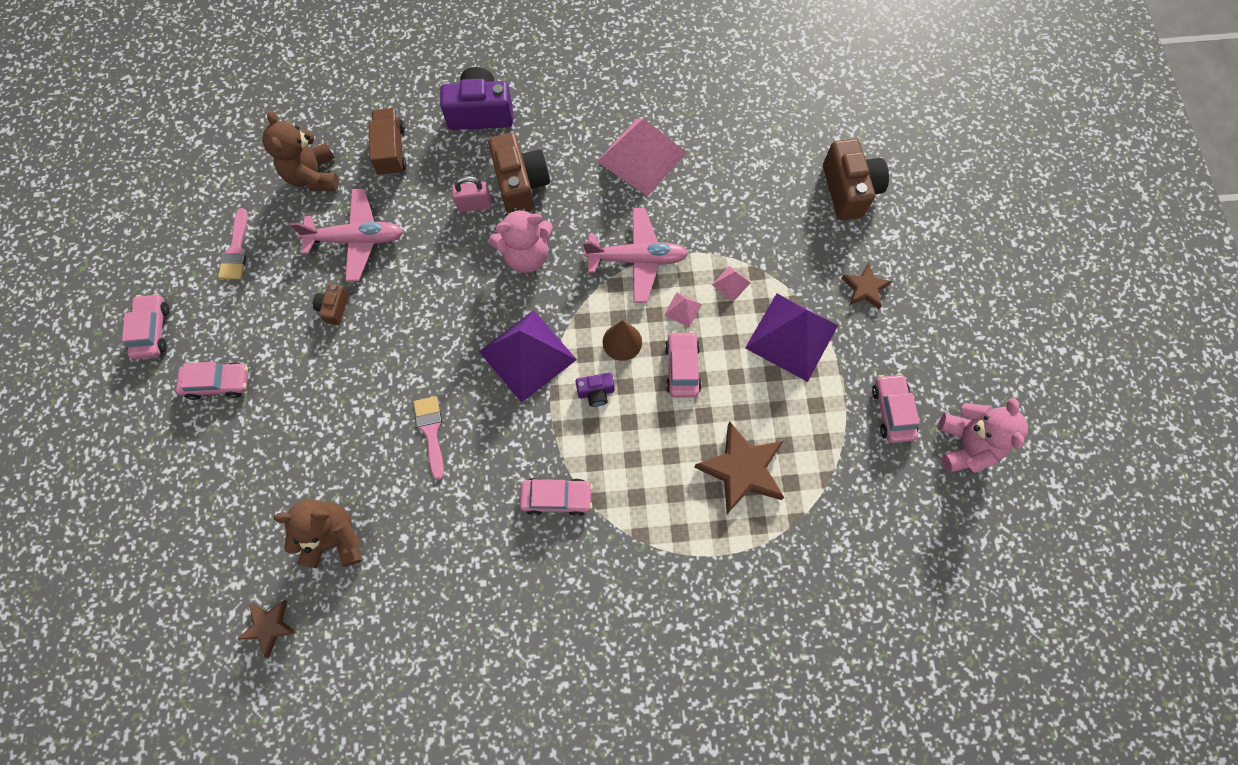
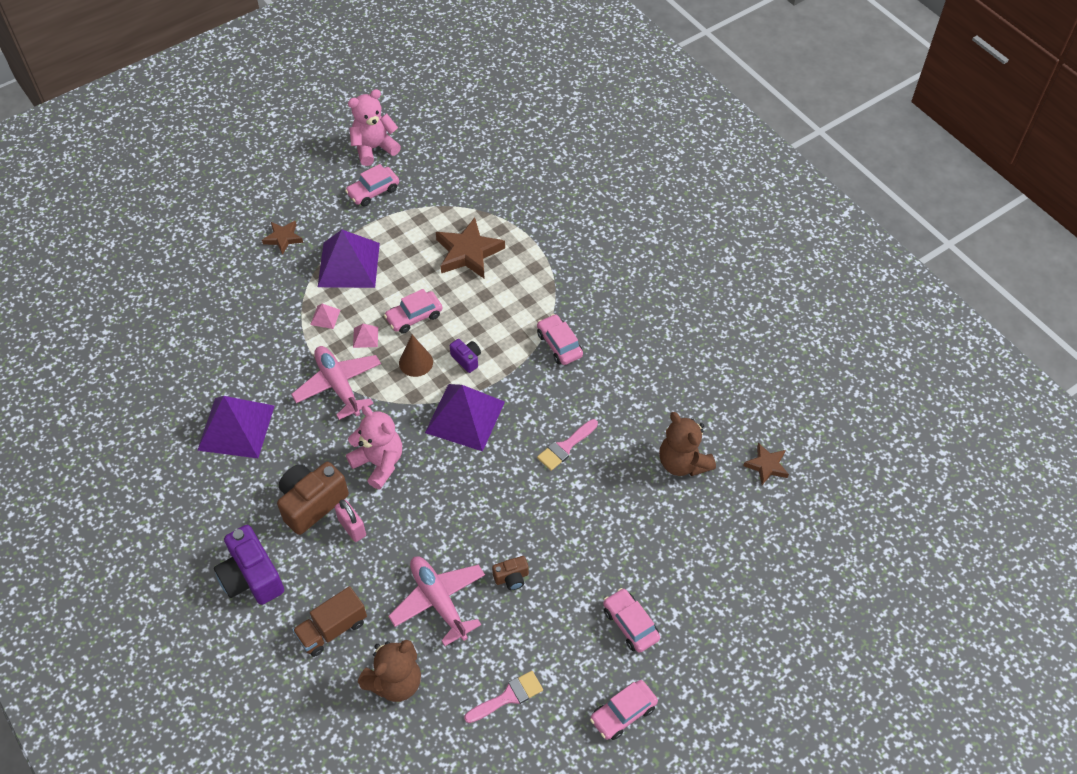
camera: 120 degrees left, 15 degrees down
pink pyramid [597,118,687,196] -> purple pyramid [197,396,274,458]
brown camera [823,138,889,221] -> none

